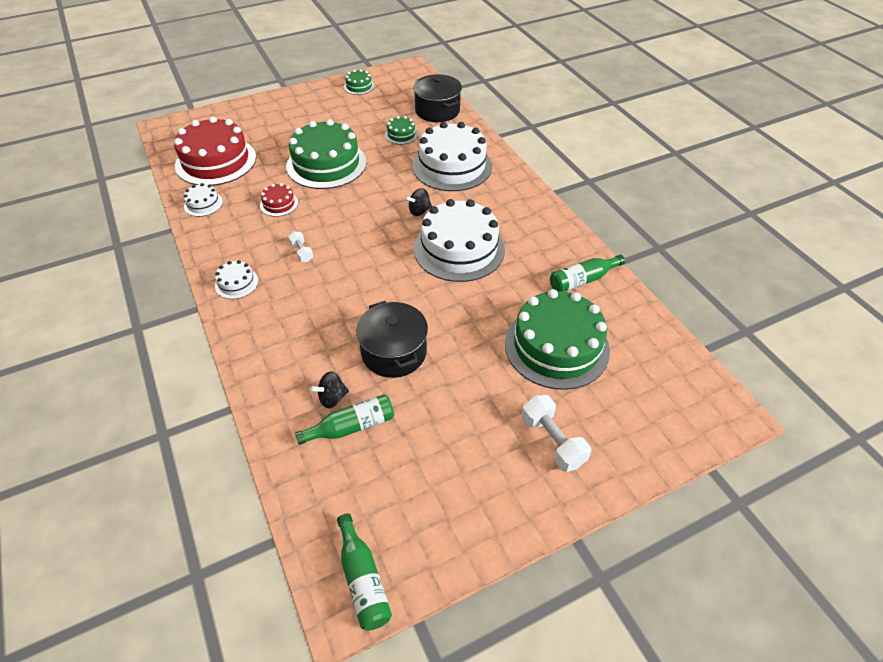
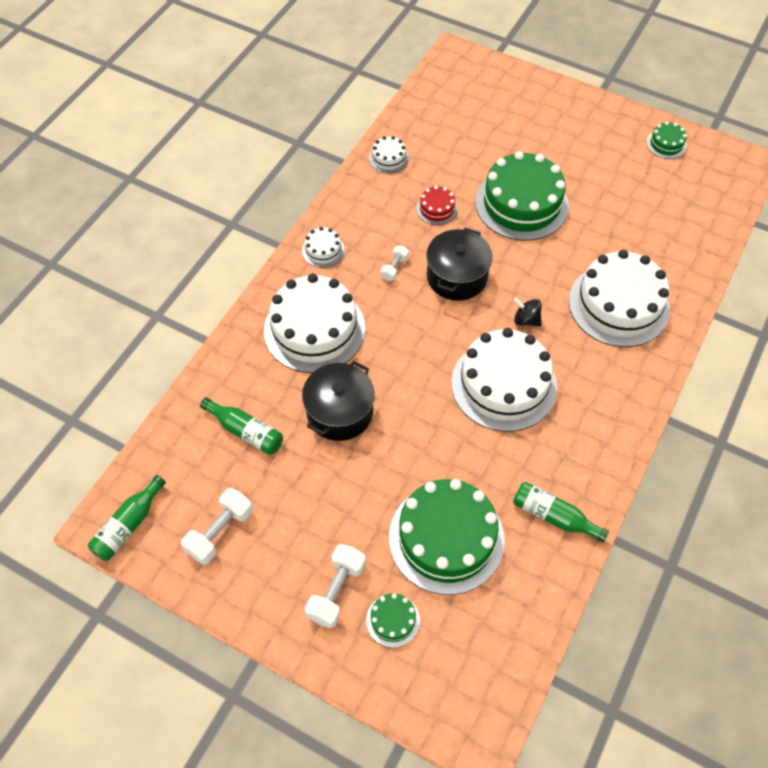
camera: 55 degrees right, 10 degrees up
red cake [174,116,256,186] -> none
black spinning top [310,372,349,408] -> none
green cake [385,116,418,145] -> green cake moved to [366,593,420,648]
black pot [413,74,462,122] -> black pot moved to [426,228,493,301]
none -> white dumbbell [181,488,253,565]
none -> white cake [264,274,365,373]

